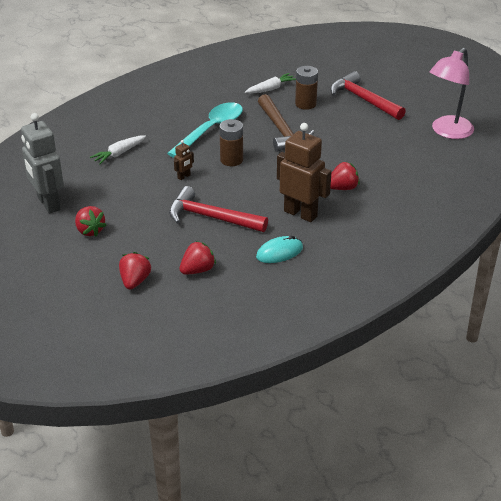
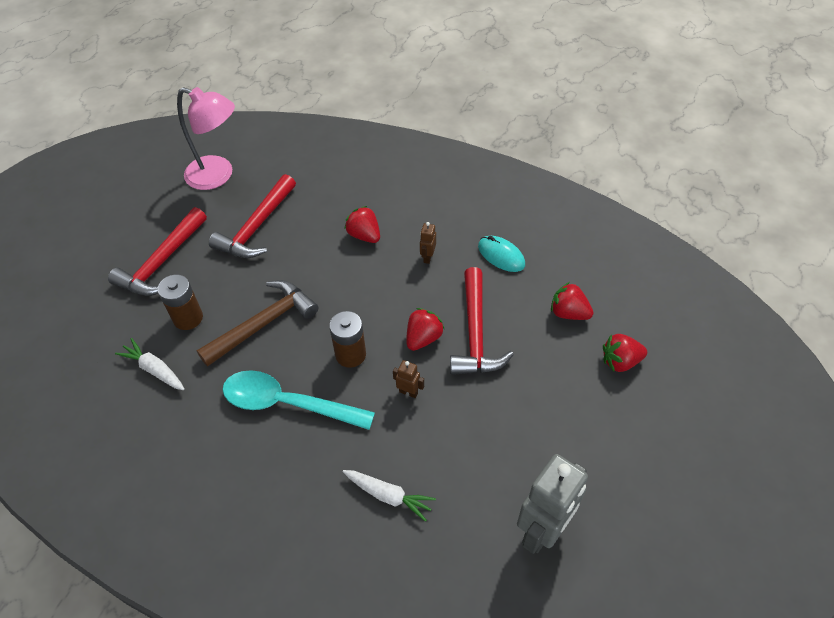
camera: 110 degrees left, 15 degrees up
red strawberry [75,206,106,237] -> red strawberry moved to [406,308,444,351]
brown robot [277,123,332,222] -> brown robot [420,222,436,264], size x0.43
none -> red hammer [209,174,296,258]

